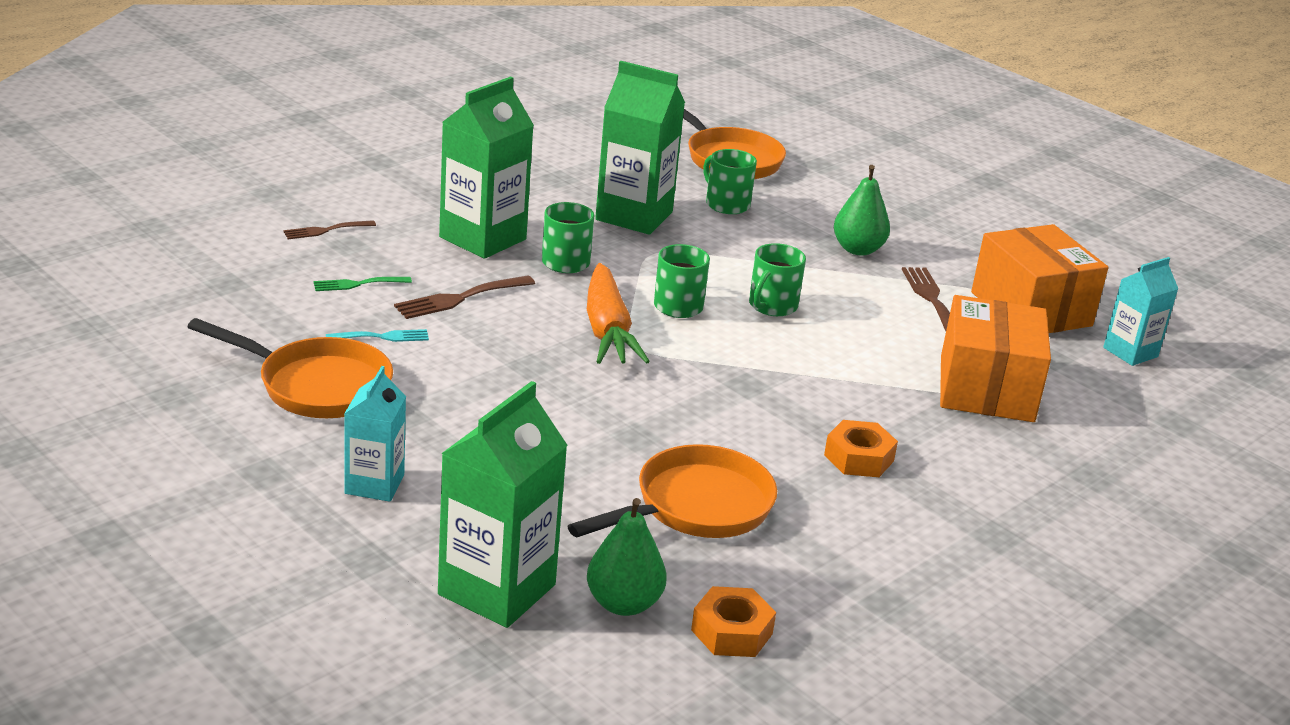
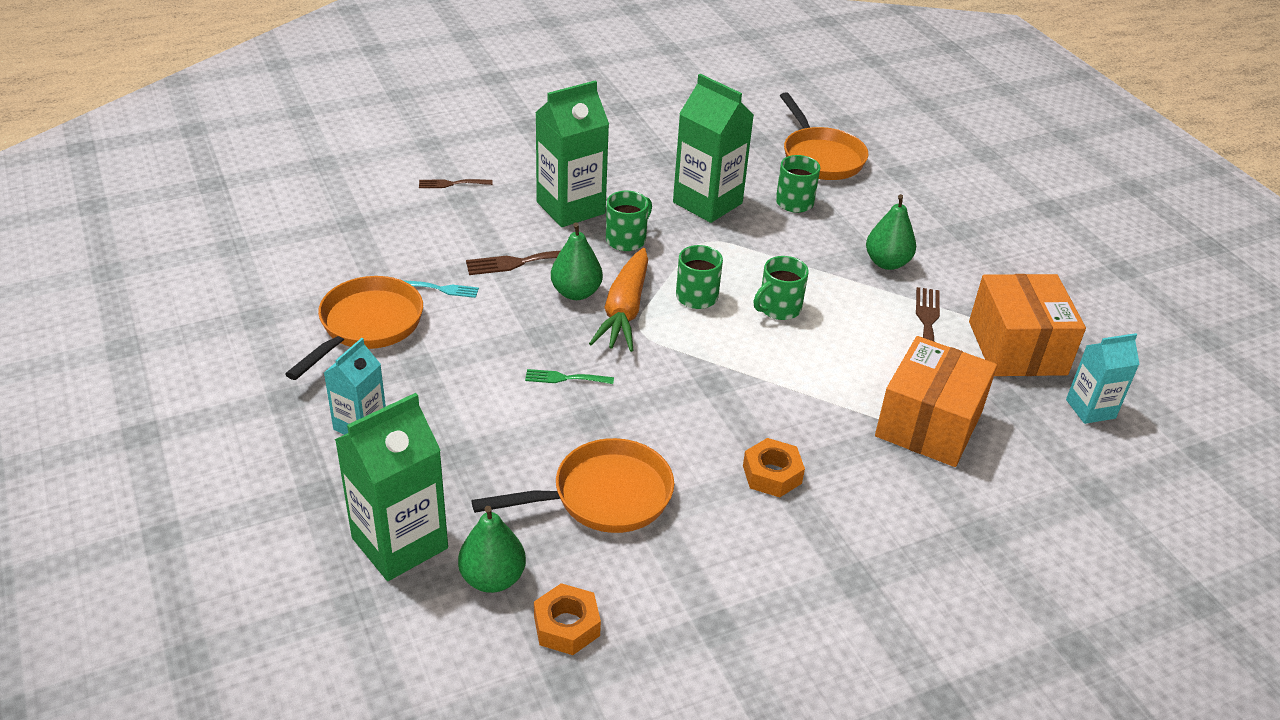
camera: 20 degrees right, 10 degrees up
orange pan [187,318,393,418] -> orange pan turned 105 degrees counterclockwise [285,276,423,380]
green fork [314,277,412,291] -> green fork moved to [525,369,614,384]
none -> green pear [551,222,603,300]

